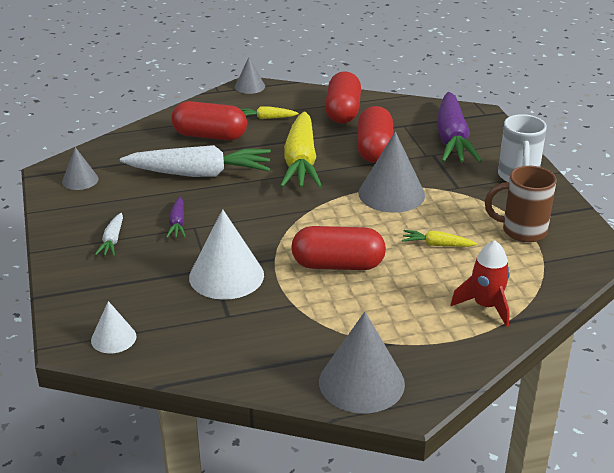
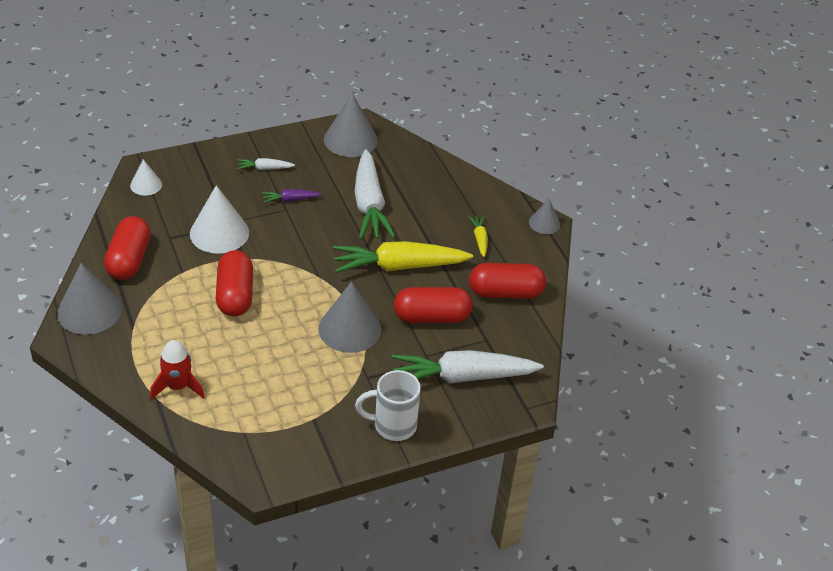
camera: 80 degrees right, 10 degrees up
grey cone [62,147,99,190] -> grey cone [324,93,378,157], size x1.81
red capsule [171,101,247,140] -> red capsule moved to [104,216,151,280]
yellow carrot [402,230,477,247] -> none
purple carrot [437,92,482,163] -> white carrot [391,350,544,384]
brown mug [485,166,556,242] -> none

